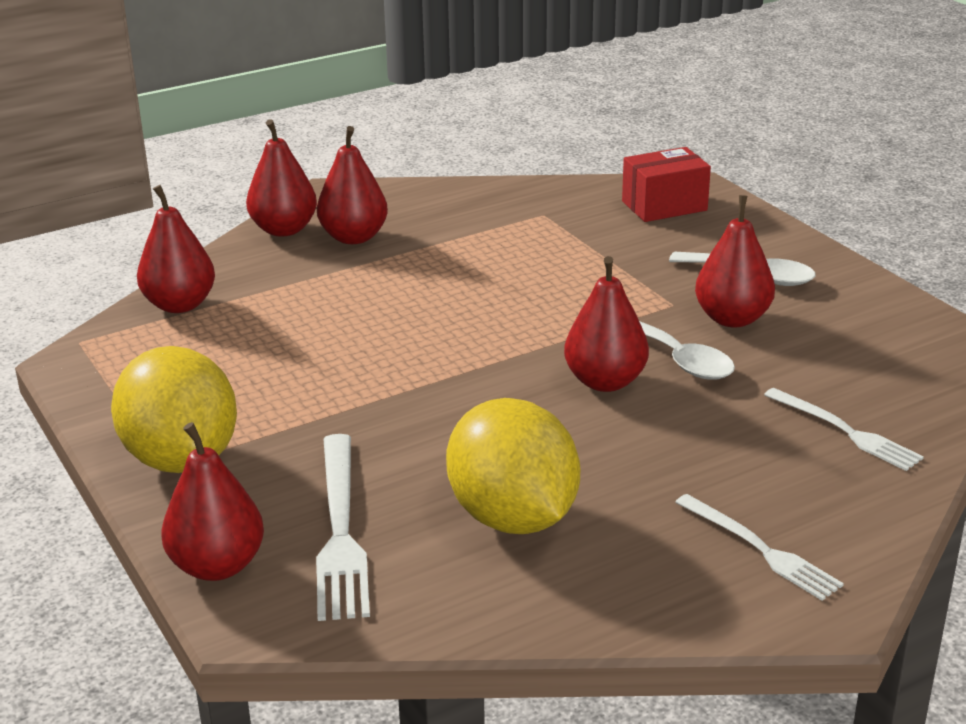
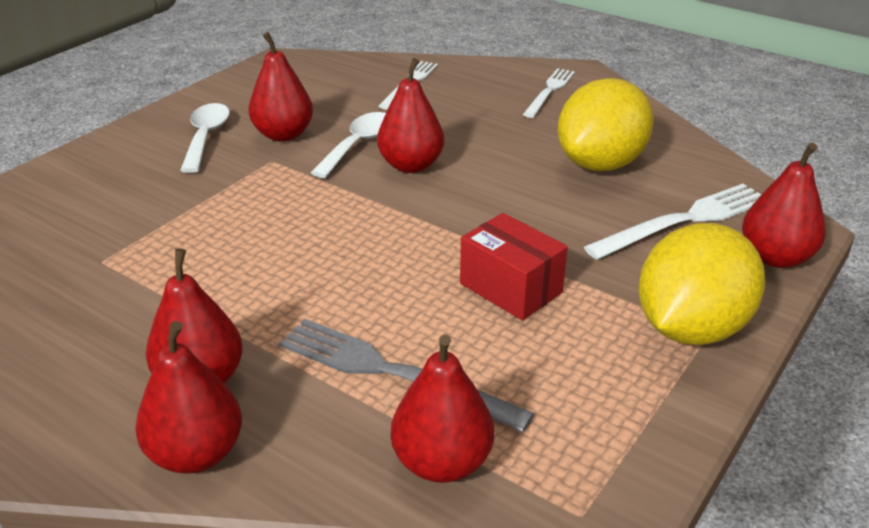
camera: 115 degrees left, 5 degrees up
red box [622,147,711,222] -> red box moved to [460,213,568,321]
none -> grey fork [279,318,534,433]

